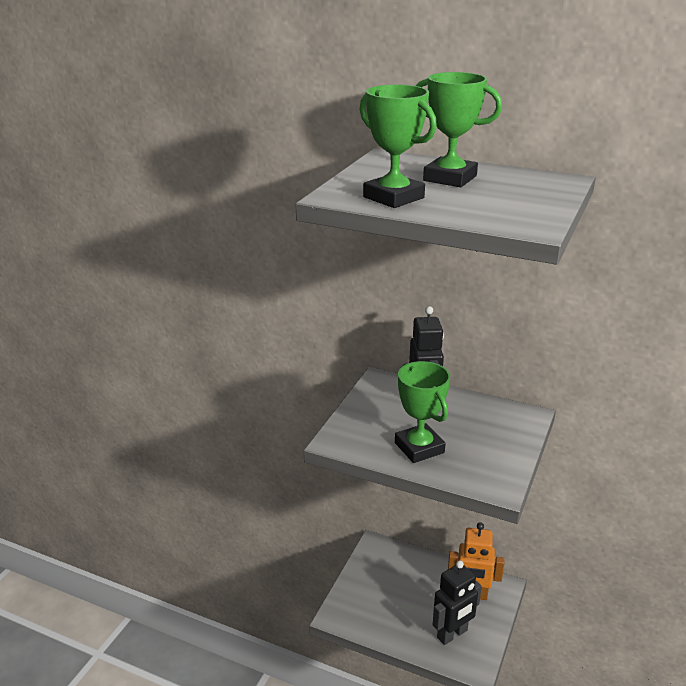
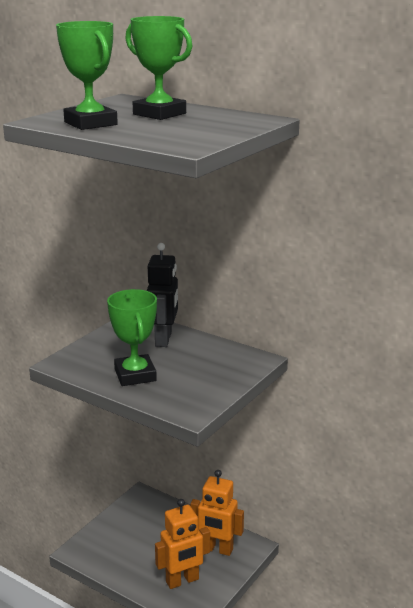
camera: 10 degrees right, 5 degrees down
black robot [433,560,482,645] -> orange robot [155,499,210,589]

